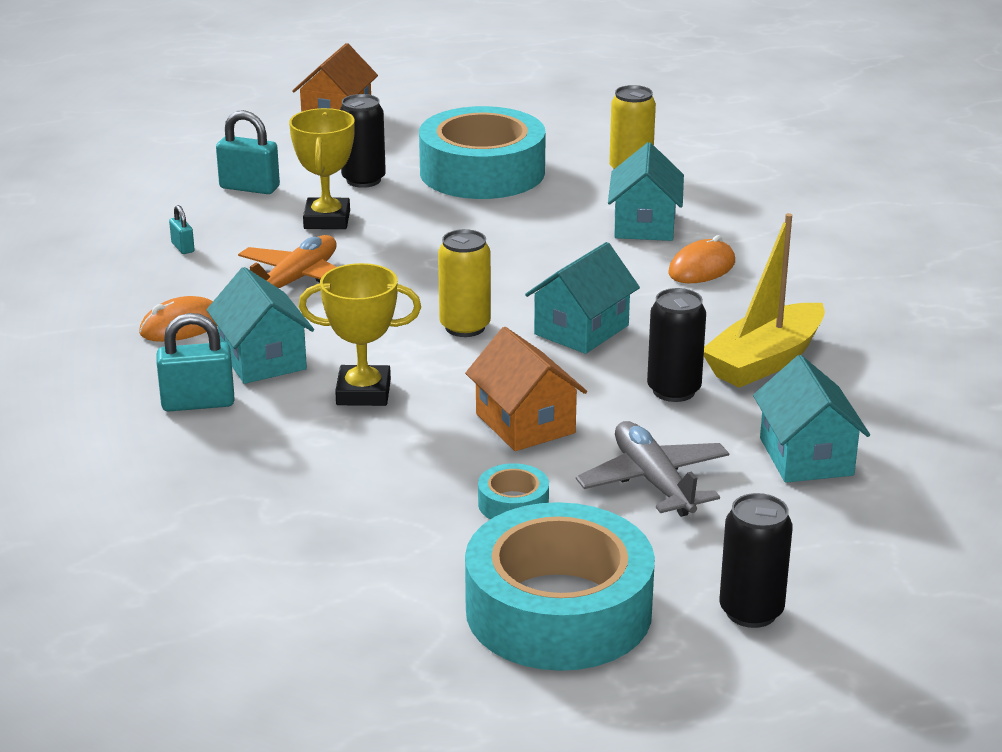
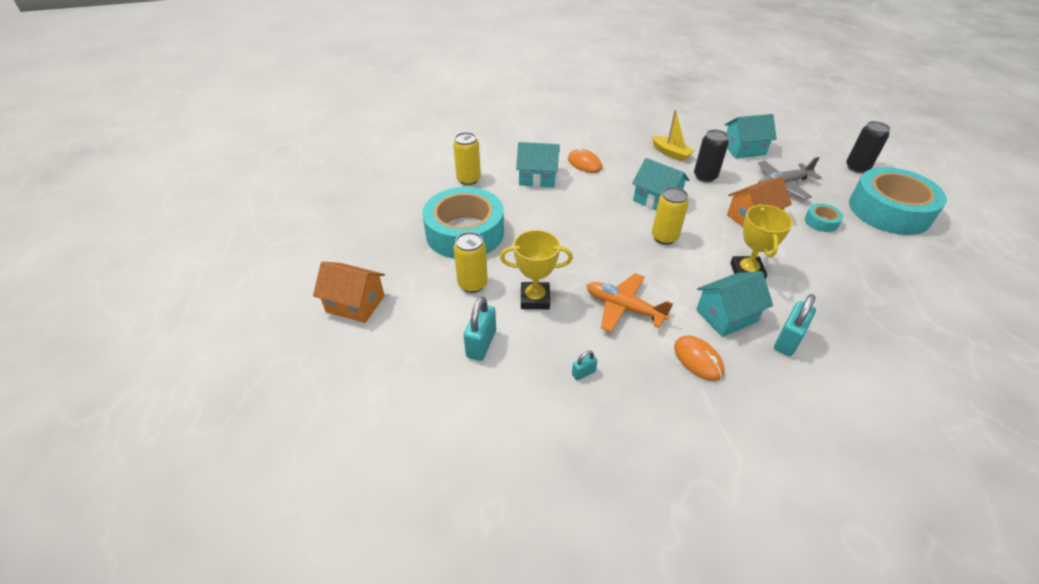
camera: 90 degrees left, 15 degrees up
turquoise padlock [157,313,235,411] -> turquoise padlock turned 45 degrees clockwise [774,294,816,356]
black can [340,94,386,188] -> yellow can [454,232,488,293]
yellow boat [704,213,825,388] -> yellow boat [652,110,695,161], size x0.65

